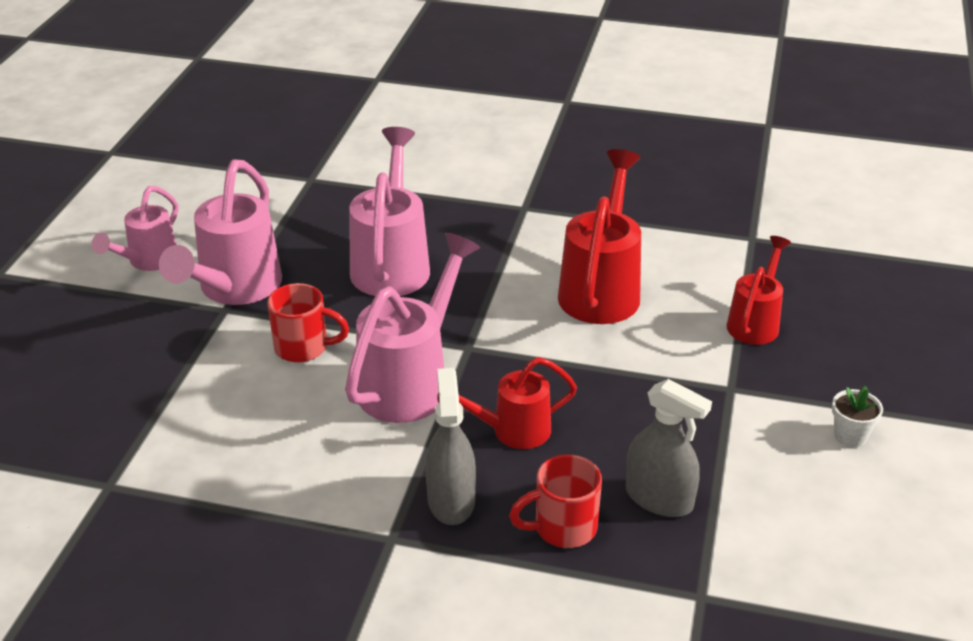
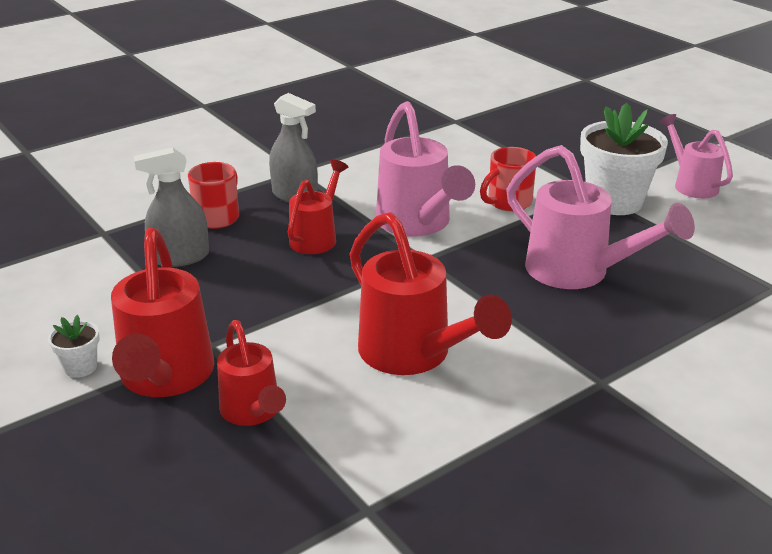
camera: 130 degrees right, 5 degrees down
pink watering can [159,159,282,305] -> white flower pot [580,103,668,215]
none -> red watering can [111,228,214,397]

